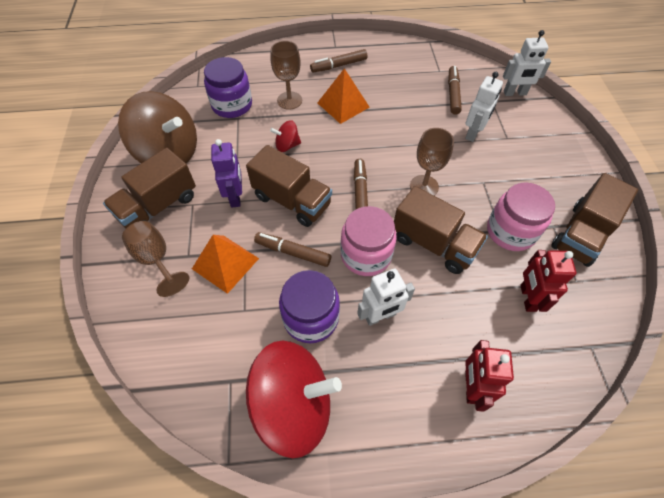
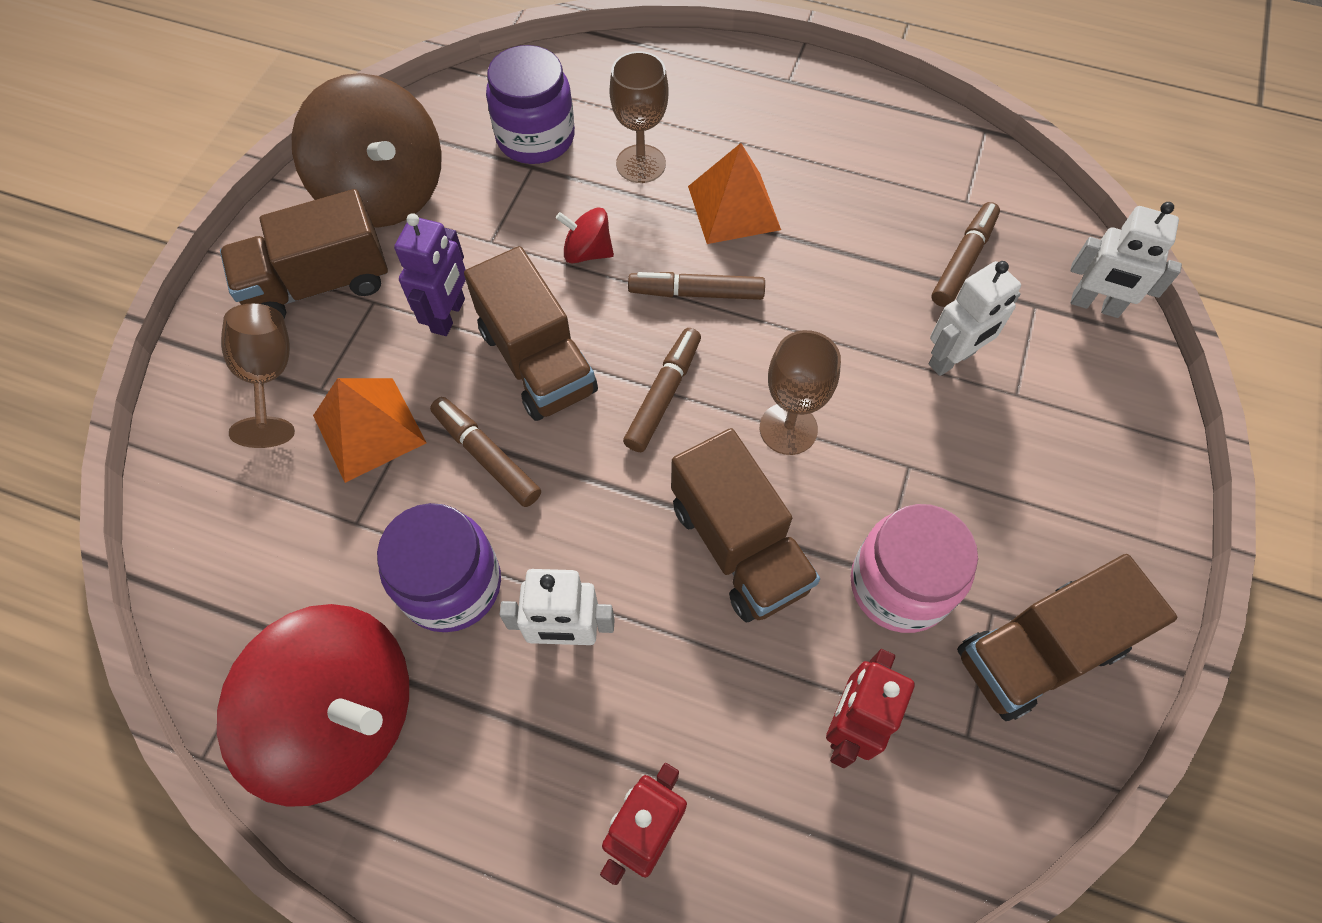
camera: 25 degrees right, 5 degrees up
brown marker [310,49,368,73] -> brown marker moved to [628,272,765,300]
pink jar [340,206,397,276] -> none

